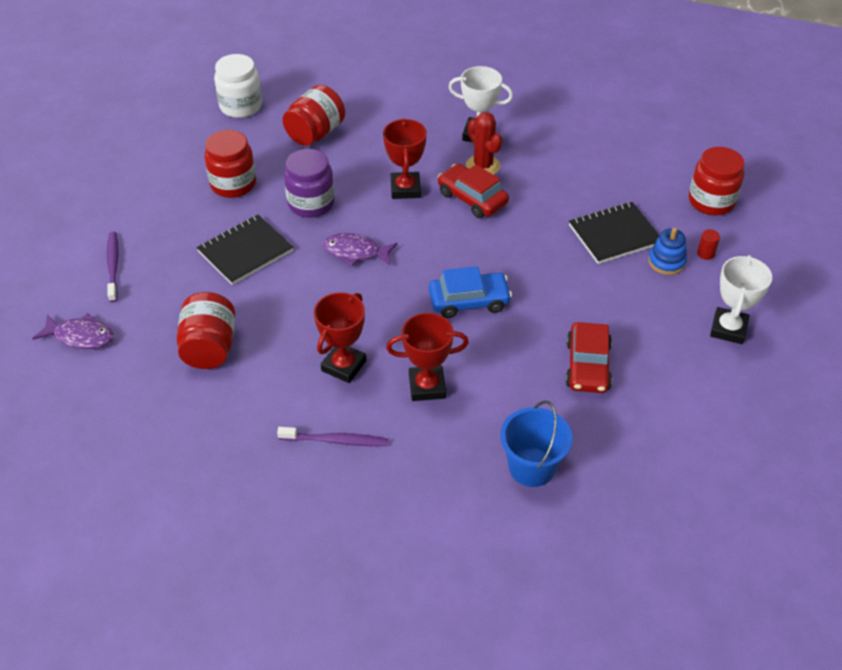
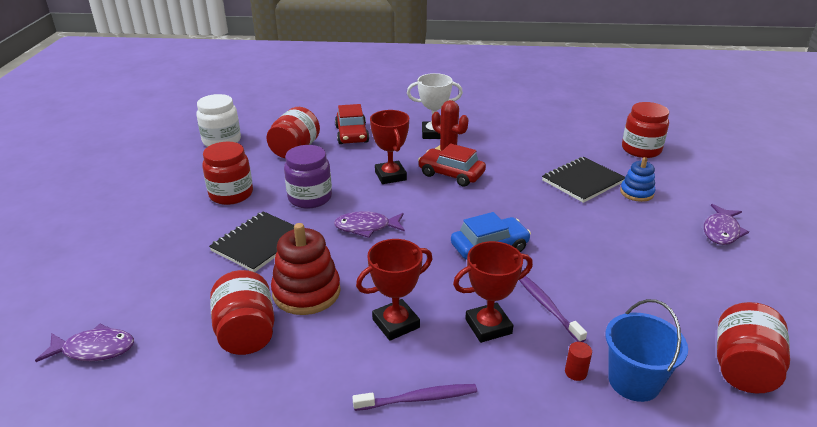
camera: 15 degrees left, 15 degrees down
purple toothbrush [107,231,119,302] -> purple toothbrush moved to [519,276,587,342]
red trophy [314,292,366,383] -> red trophy turned 45 degrees clockwise [356,239,432,341]
red car [565,322,612,393] -> red car moved to [335,104,369,144]
red cylinder [697,229,720,260] -> red cylinder moved to [565,342,592,381]
white trophy [710,255,772,344] -> purple fish [704,204,749,245]
none -> red stacking toy [271,223,341,315]
none -> red jar [717,302,790,394]

